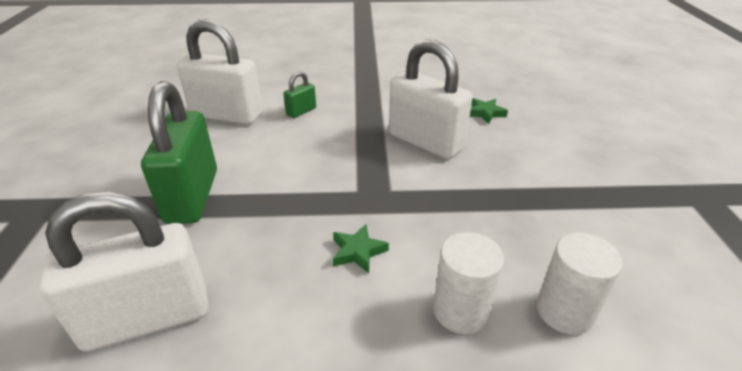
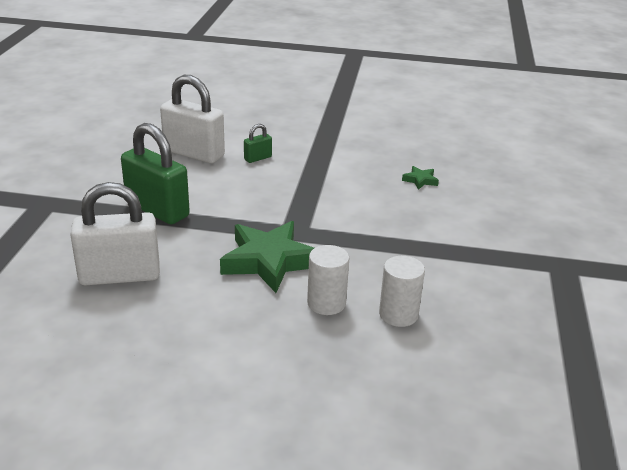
camera: 10 degrees right, 5 degrees down
green padlock [141,81,217,224] -> green padlock turned 60 degrees counterclockwise [121,123,190,224]
green star [333,224,389,273] -> green star [220,221,314,293], size x2.32
white padlock [389,40,473,159] -> none

